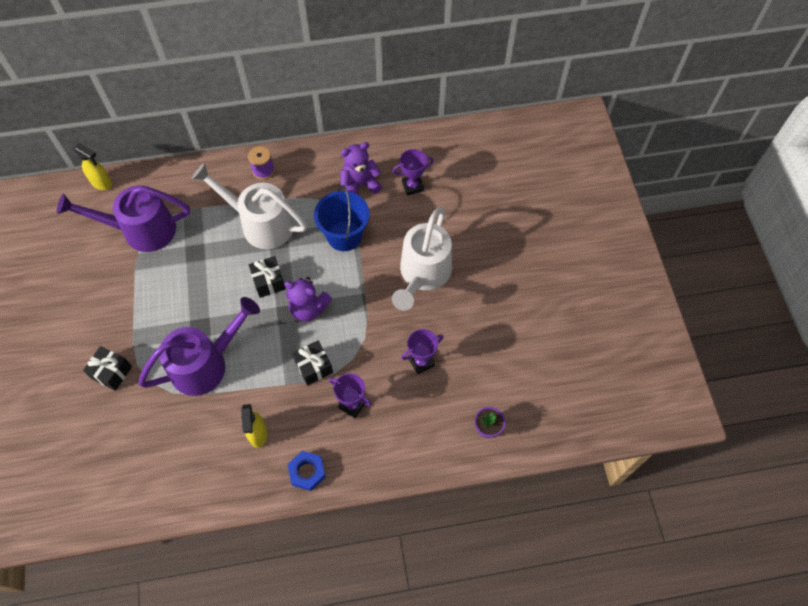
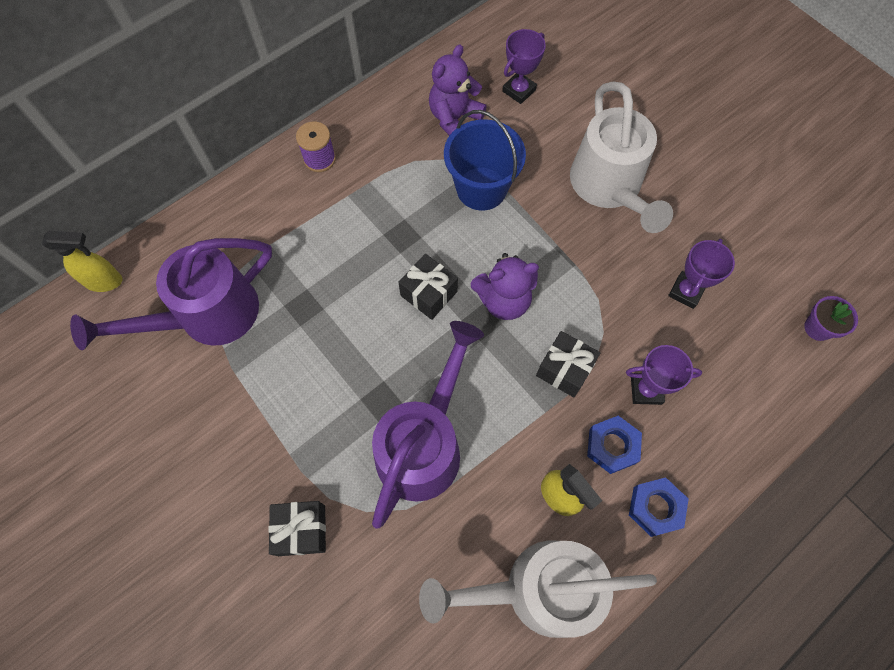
camera: 30 degrees left, 5 degrees up
white watering can [191,163,307,249] -> white watering can moved to [419,541,657,638]
none -> blue nut [587,416,642,474]

